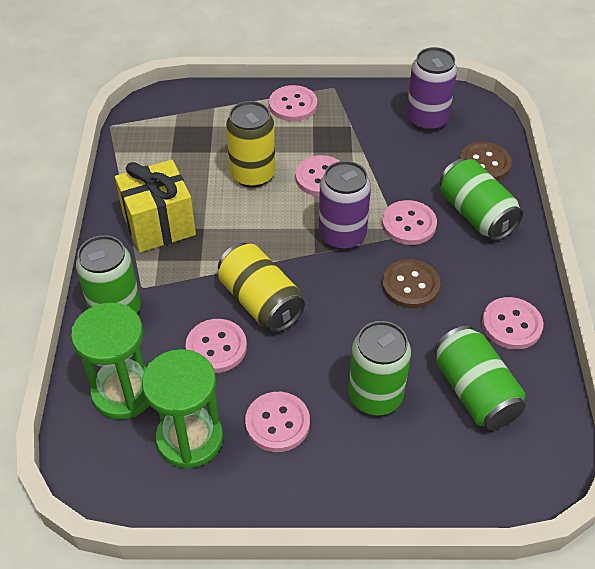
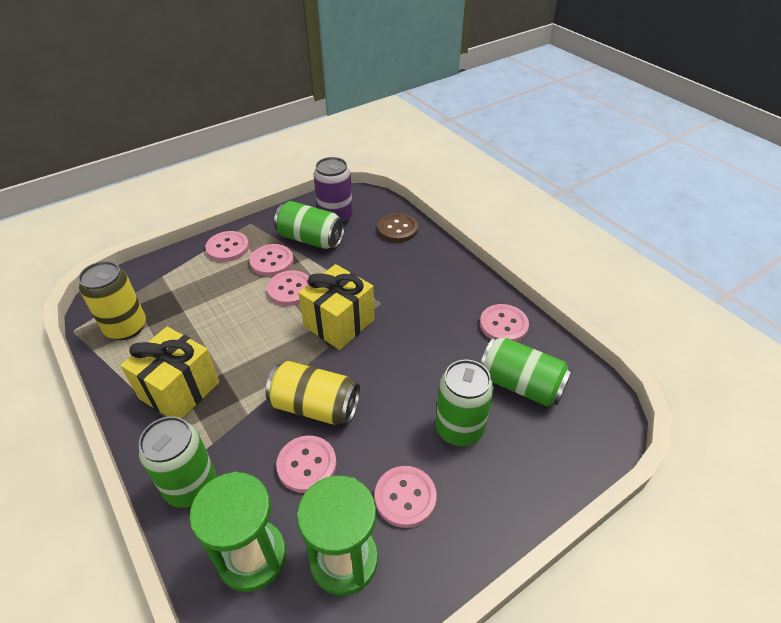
camera: 35 degrees left, 5 degrees down
yellow can [226,101,275,188] -> yellow can moved to [78,261,146,340]
purple can [319,161,371,250] -> yellow gift [298,264,374,350]
pink button [382,200,437,245] -> pink button moved to [249,244,294,276]
brown button [382,259,440,309] -> none
green can [440,158,523,241] -> green can moved to [274,201,345,249]

